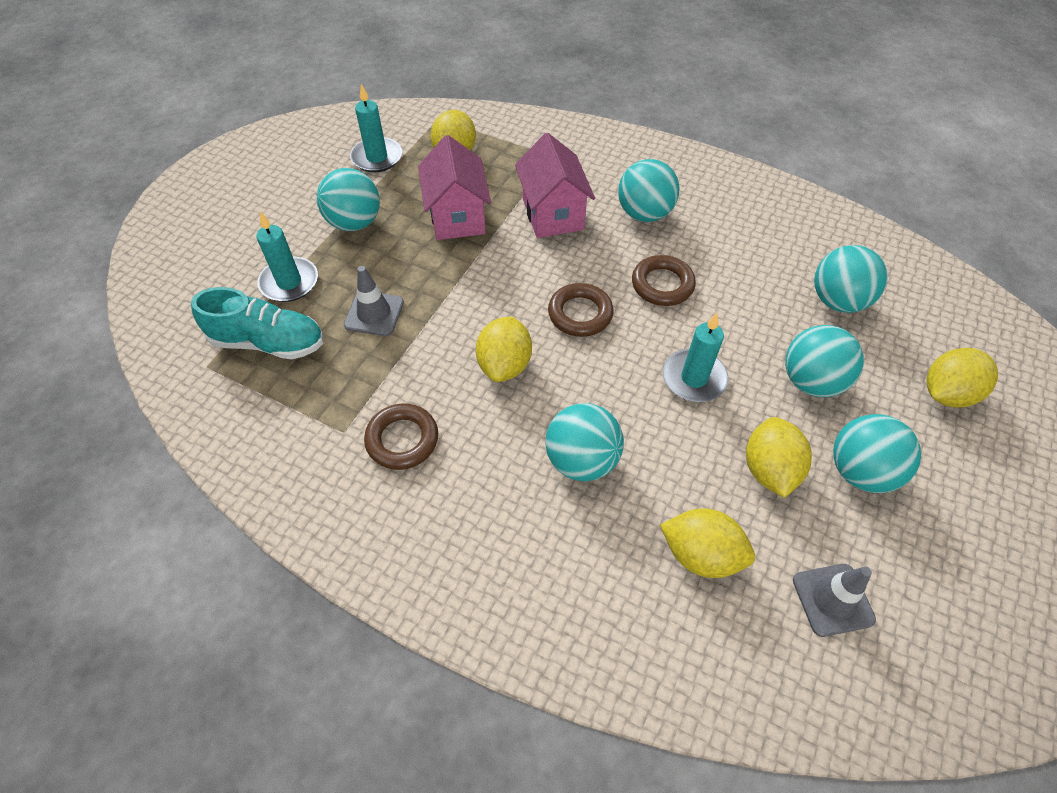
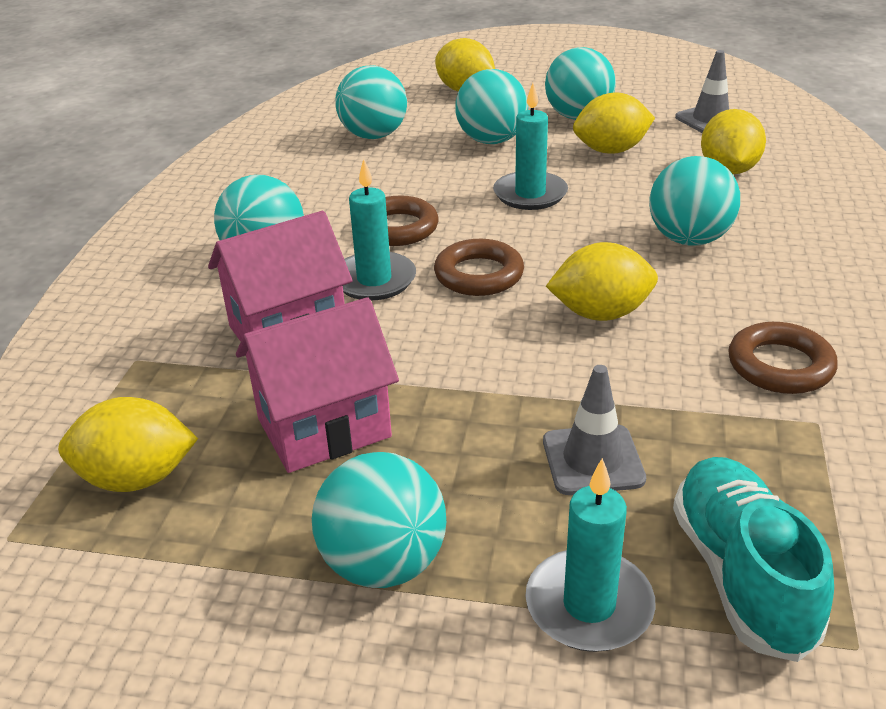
camera: 105 degrees left, 20 degrees down
turquoise candle [350,84,402,172] -> turquoise candle moved to [343,159,416,300]

